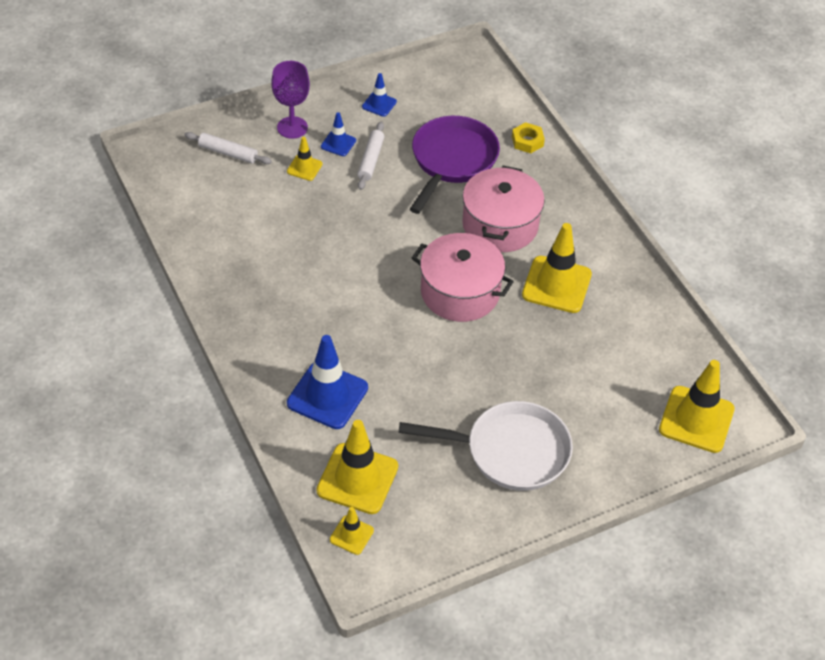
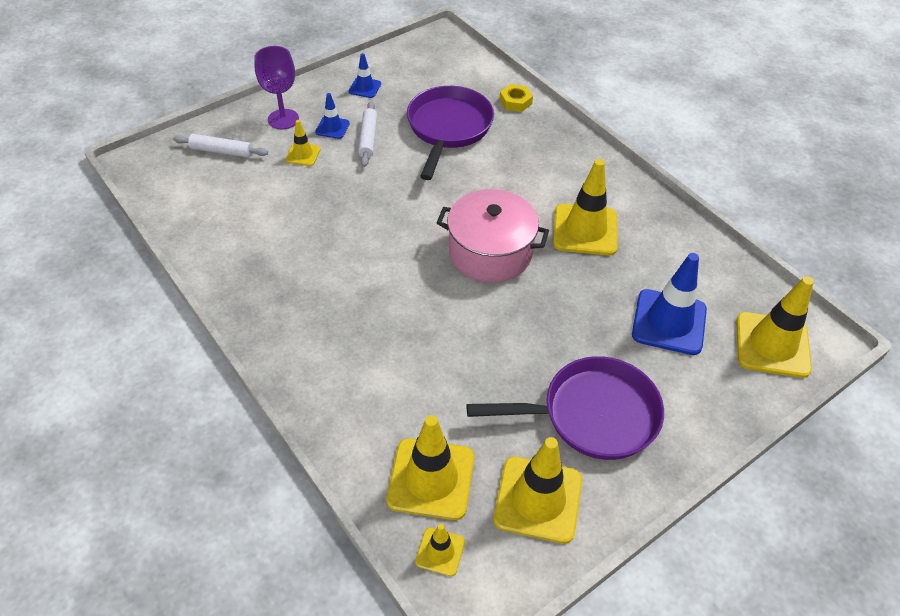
camera: 10 degrees left, 0 degrees up
blue traffic cone [287,335,368,429] -> blue traffic cone moved to [632,253,707,355]
white pan [398,401,573,491] -> purple pan [466,356,664,460]
pink pot [462,166,545,252] -> none
none -> yellow traffic cone [493,437,582,544]

